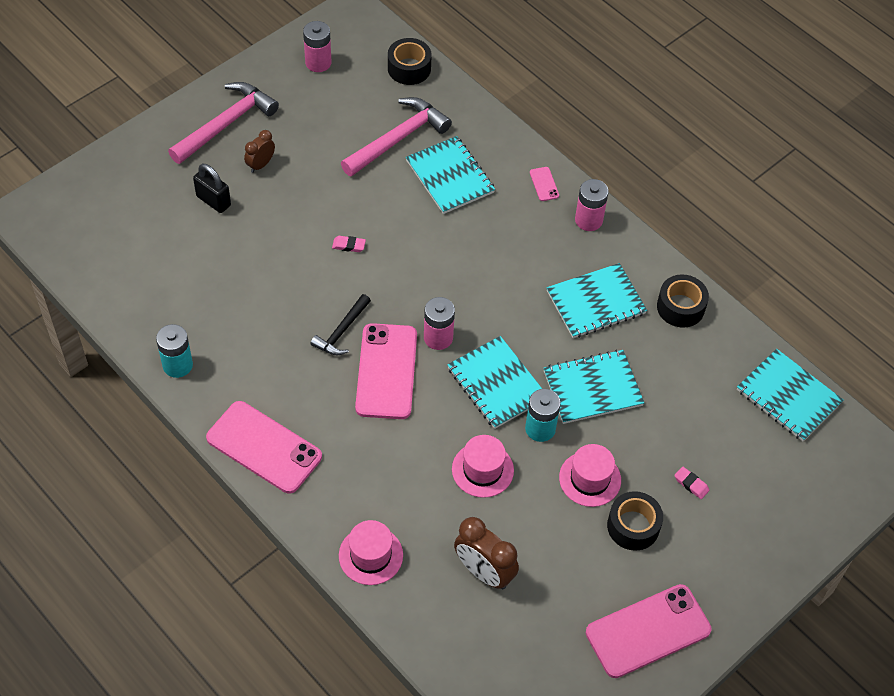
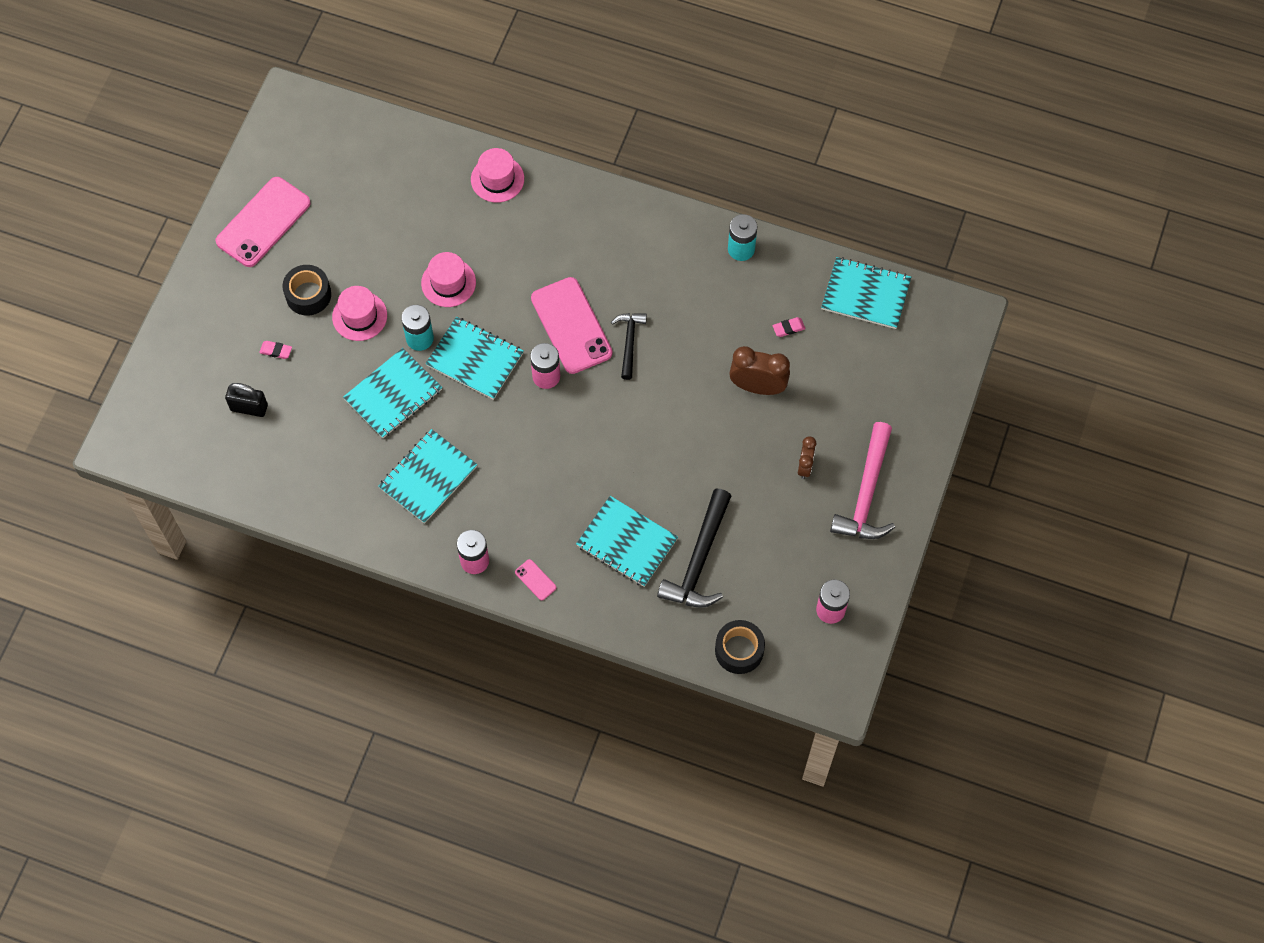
camera: 155 degrees right, 10 degrees up
black padlock [193,164,231,213] -> black padlock moved to [225,383,268,417]
pink phone [206,401,322,493] -> none
pink eraser [332,236,366,252] -> pink eraser moved to [773,317,805,337]
pink hammer [341,97,452,177] -> black hammer [657,489,731,608]
brown clock [454,517,519,589] -> brown clock moved to [729,346,790,395]
black tape [657,274,709,328] -> none
turquoise notebook [737,349,843,441] -> turquoise notebook moved to [821,257,911,329]

